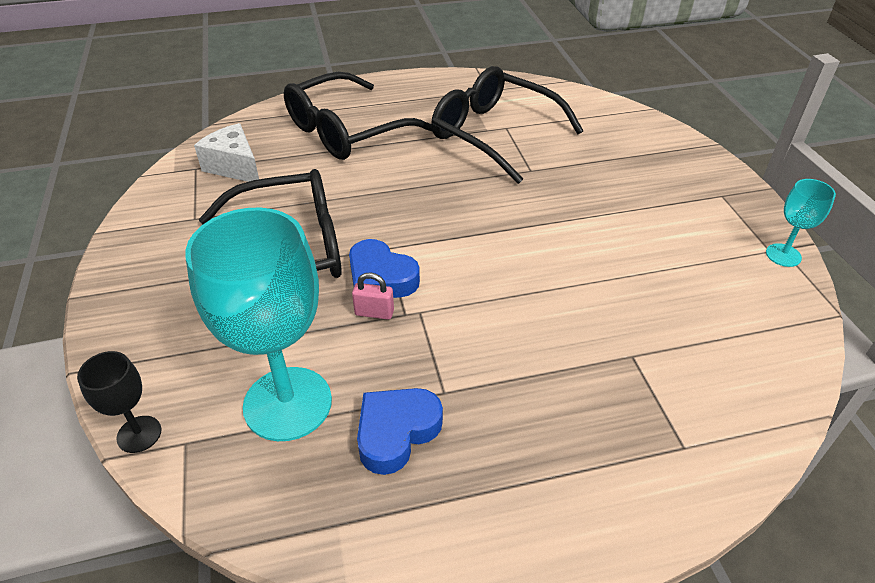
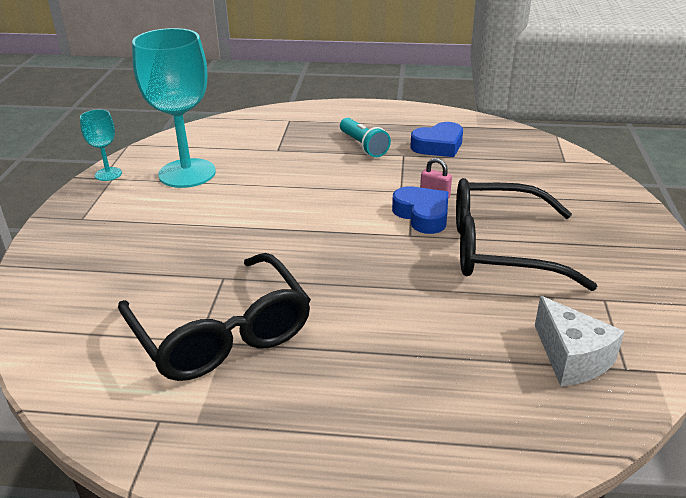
camera: 160 degrees left, 10 degrees down
black goblet [77,351,161,453] -> none
turquoise goblet [185,208,332,441] -> turquoise goblet moved to [132,28,216,188]
black glasses [284,72,432,160] -> none
none -> turquoise flashlight [340,118,391,157]

